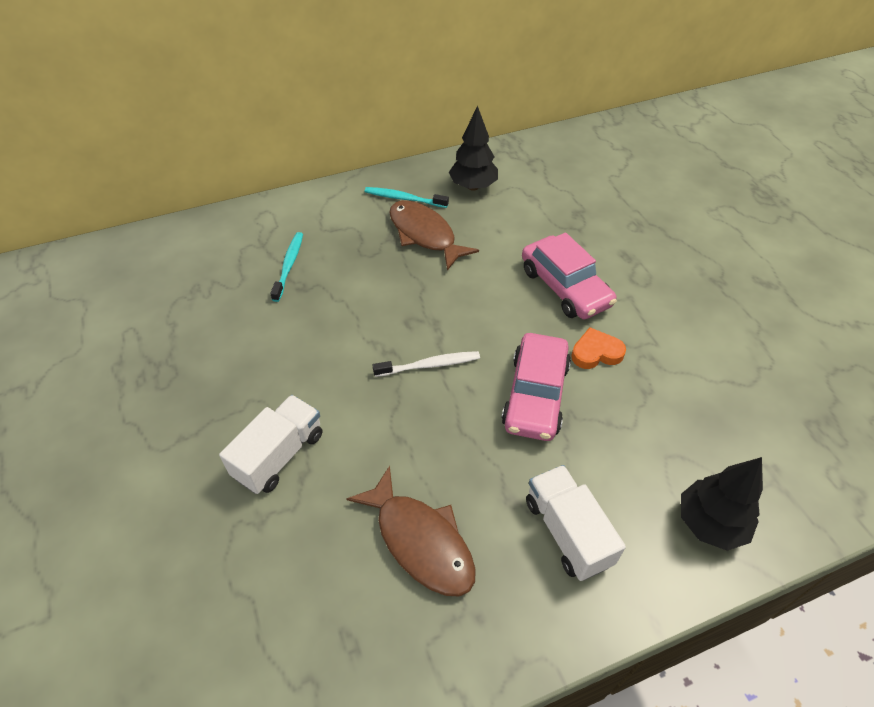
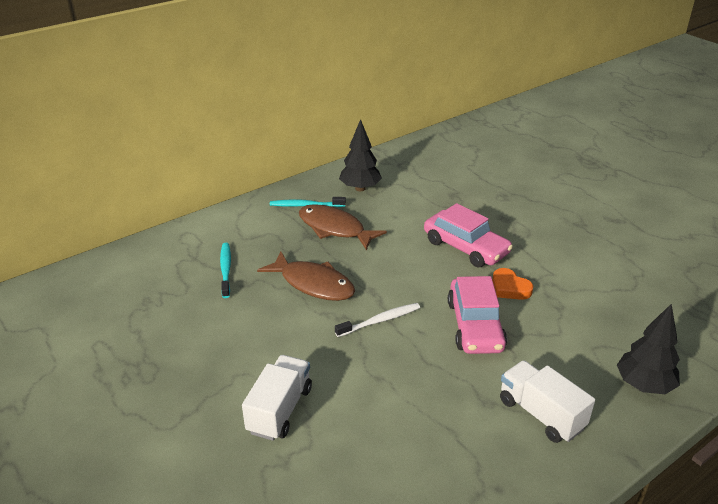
camera: 15 degrees left, 15 degrees down
brown fish [347,466,476,597] -> brown fish moved to [257,252,355,301]
orange heart [571,327,626,369] -> orange heart turned 105 degrees counterclockwise [492,268,533,300]

